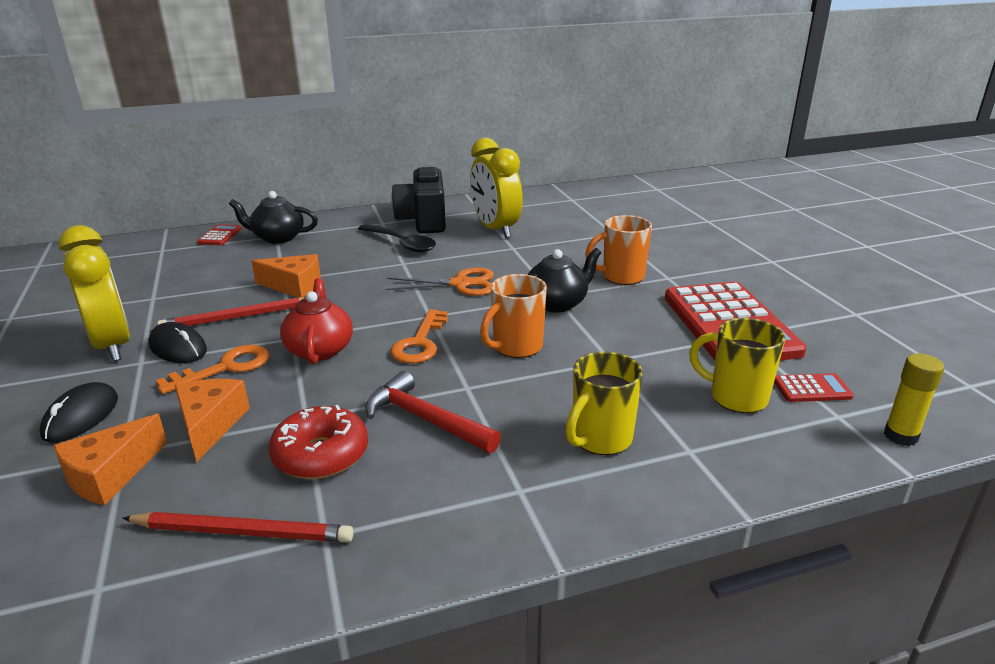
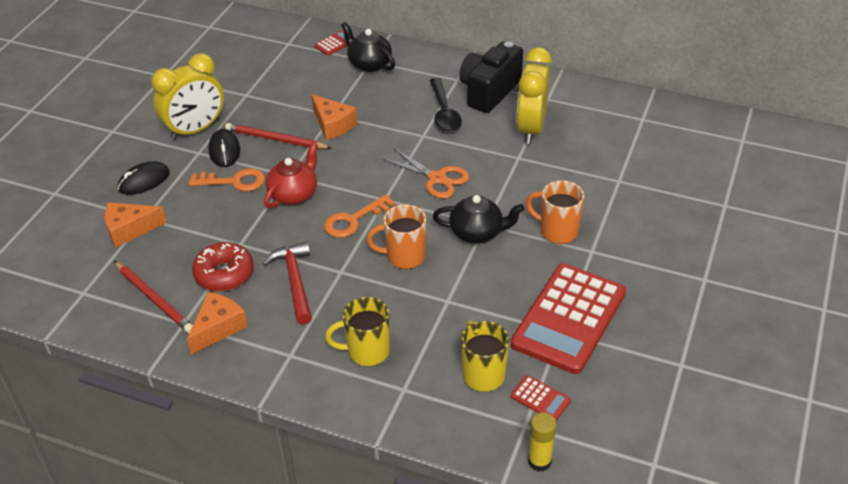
camera: 40 degrees right, 15 degrees up
yellow clock [59,225,130,361] -> yellow clock turned 45 degrees clockwise [151,53,224,140]
orange cheese [174,379,250,462] -> orange cheese moved to [187,292,248,355]

